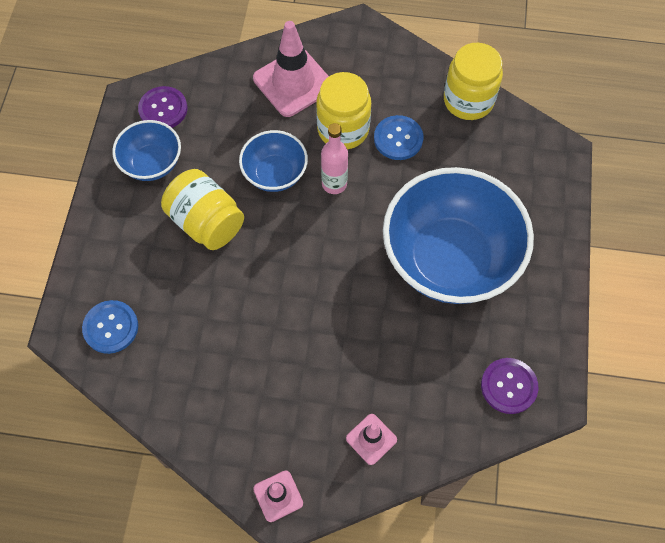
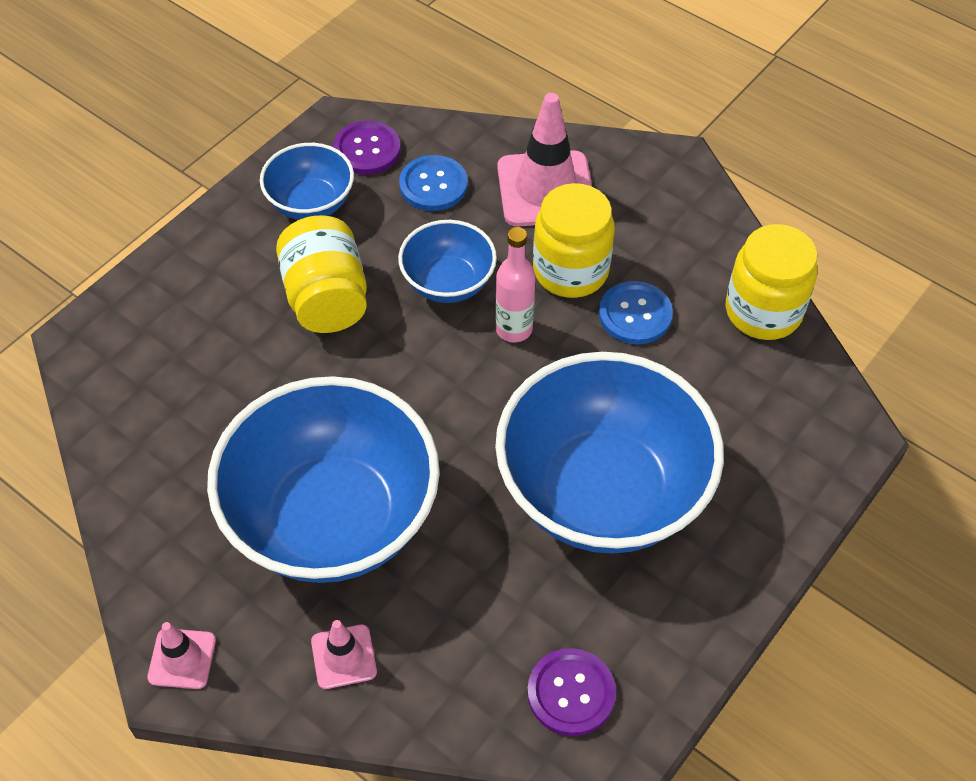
camera: 30 degrees right, 10 degrees down
blue button [82,300,138,354] -> blue button moved to [399,155,468,211]
none -> blue bowl [207,376,440,583]

